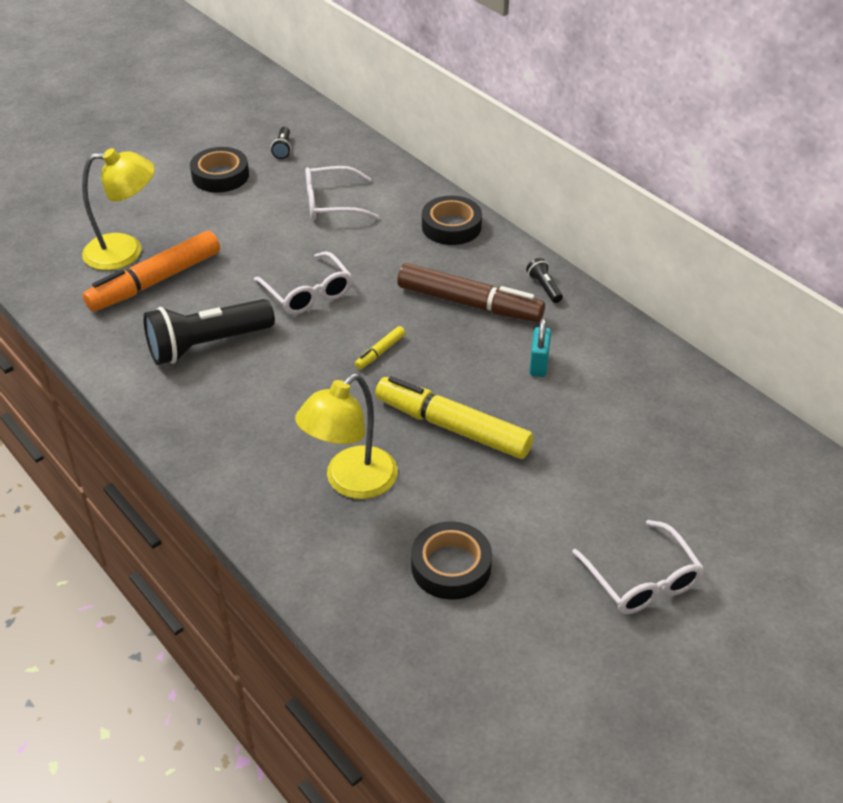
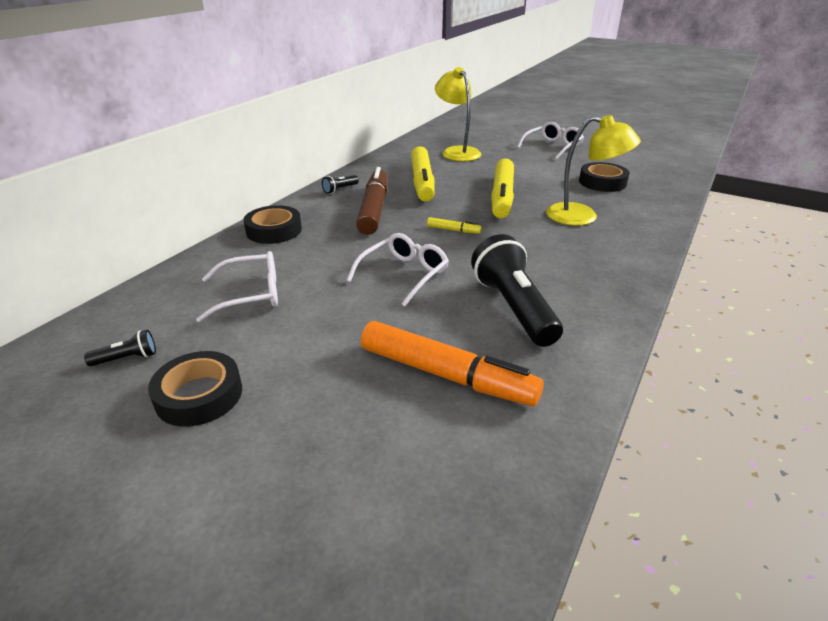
camera: 110 degrees left, 10 degrees down
yellow lamp [82,148,155,270] -> yellow lamp moved to [435,67,481,161]
black flashlight [143,299,275,365] -> black flashlight turned 150 degrees counterclockwise [471,234,563,347]
white glasses [305,166,379,220] -> white glasses turned 75 degrees counterclockwise [196,251,278,322]
turquoise padlock [529,318,551,377] -> yellow marker [411,146,435,202]

